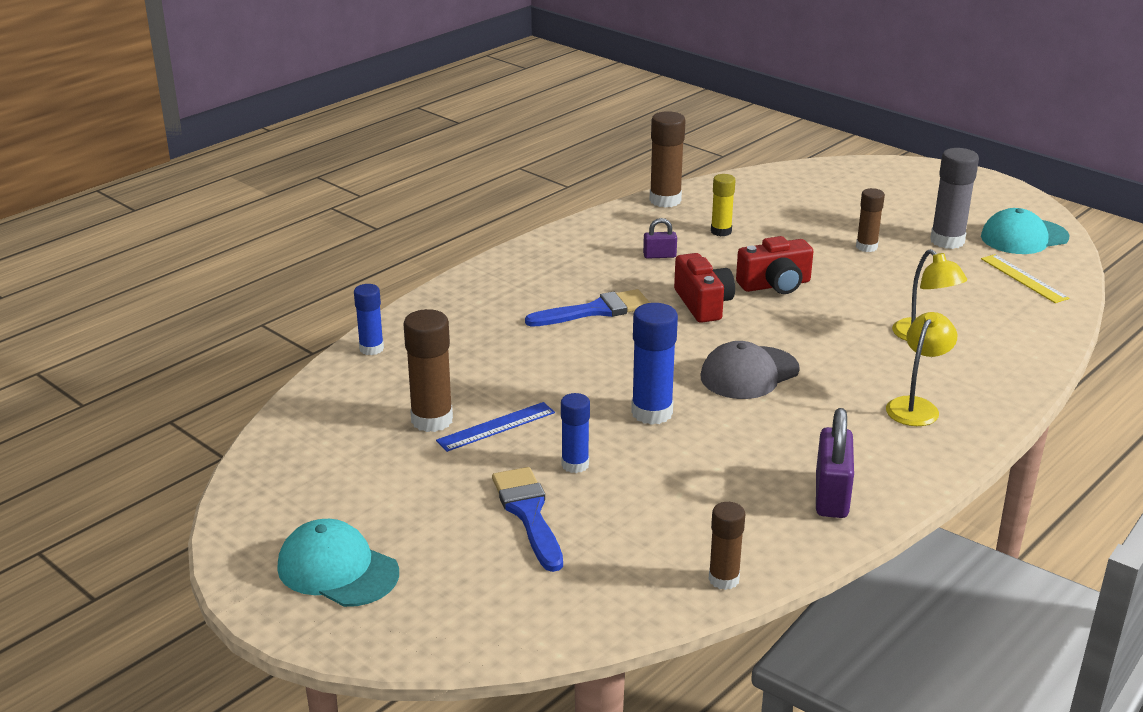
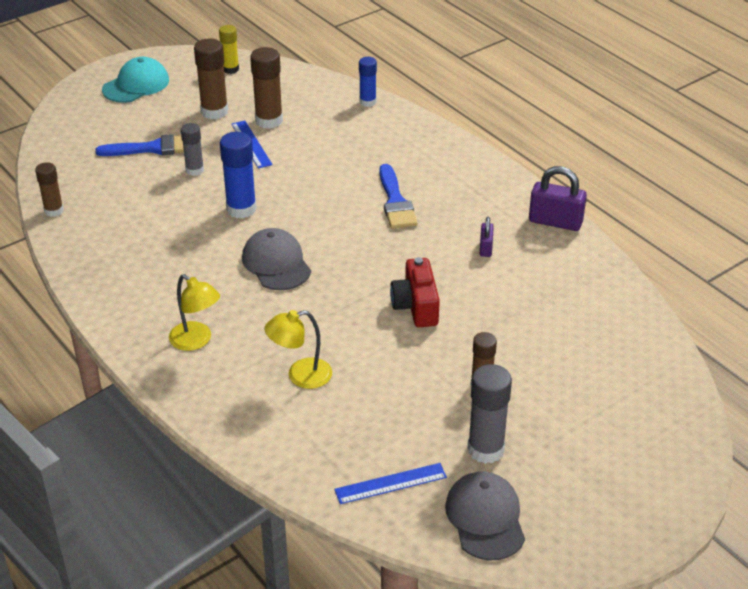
camera: 100 degrees right, 10 degrees up
blue glue stick [561,393,590,473] -> grey glue stick [181,123,204,176]
brown glue stick [650,111,686,208] -> brown glue stick moved to [194,38,228,119]
red camera [674,253,735,323] -> none
yellow glue stick [711,174,736,236] -> yellow glue stick moved to [219,25,239,74]
purple padlock [816,408,854,518] -> purple padlock moved to [529,166,587,231]
turquoise cap [981,208,1070,254] -> grey cap [445,471,525,560]
yellow ruler [981,254,1069,303] -> blue ruler [334,463,447,504]

